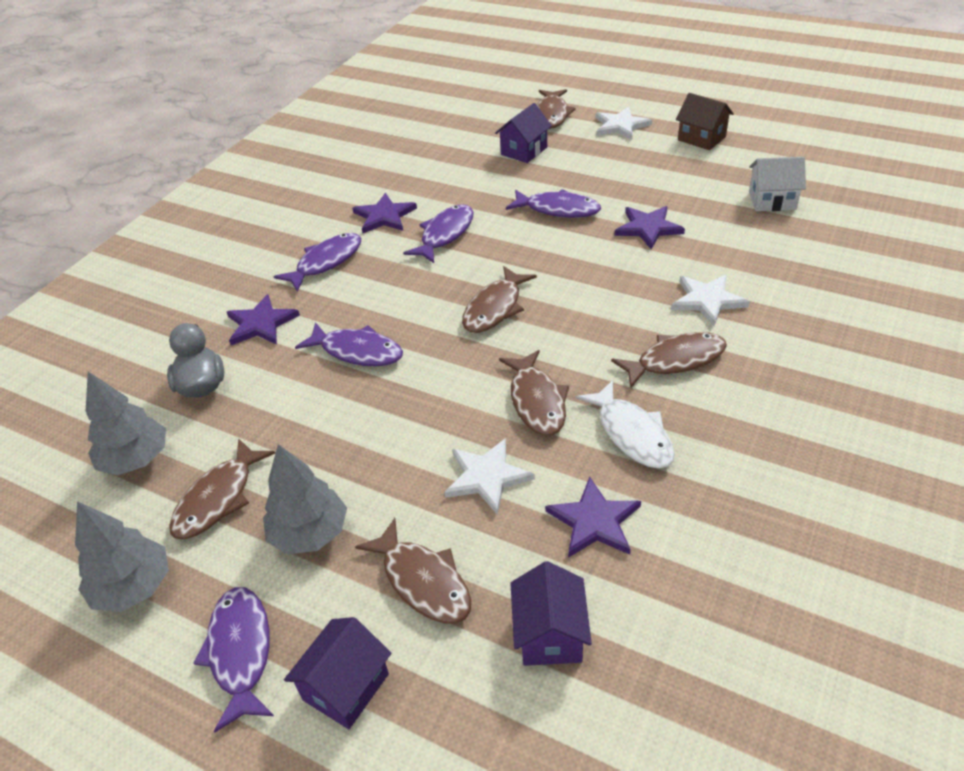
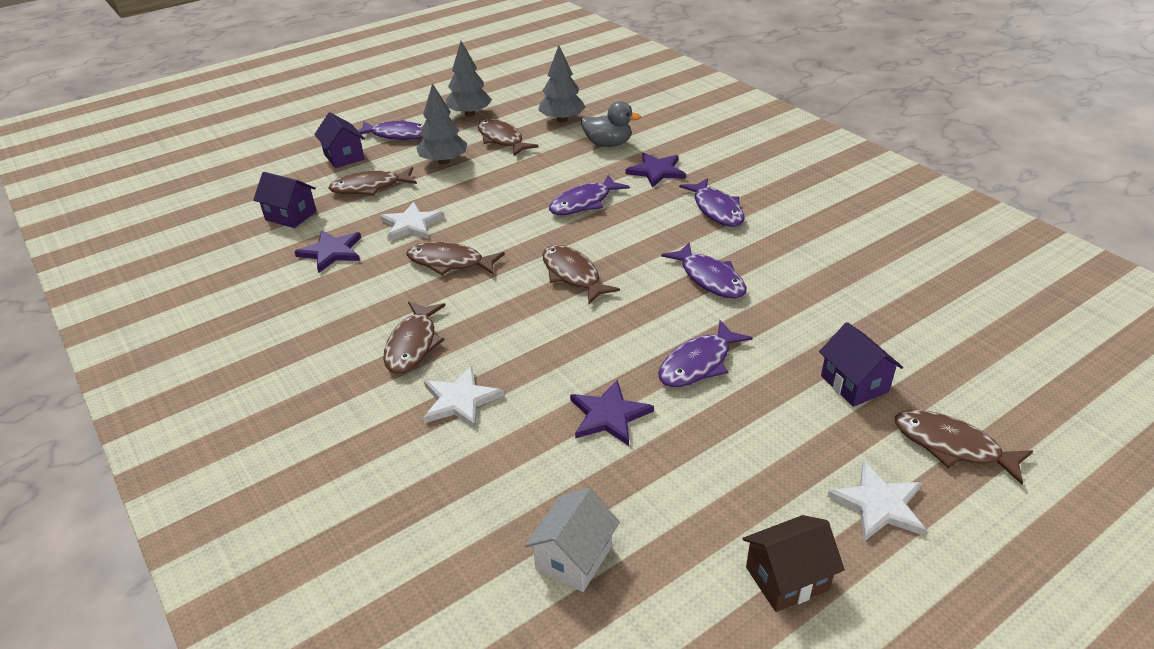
camera: 115 degrees right, 5 degrees down
purple star [352,193,417,233] -> none
white fish [576,380,675,468] -> none

